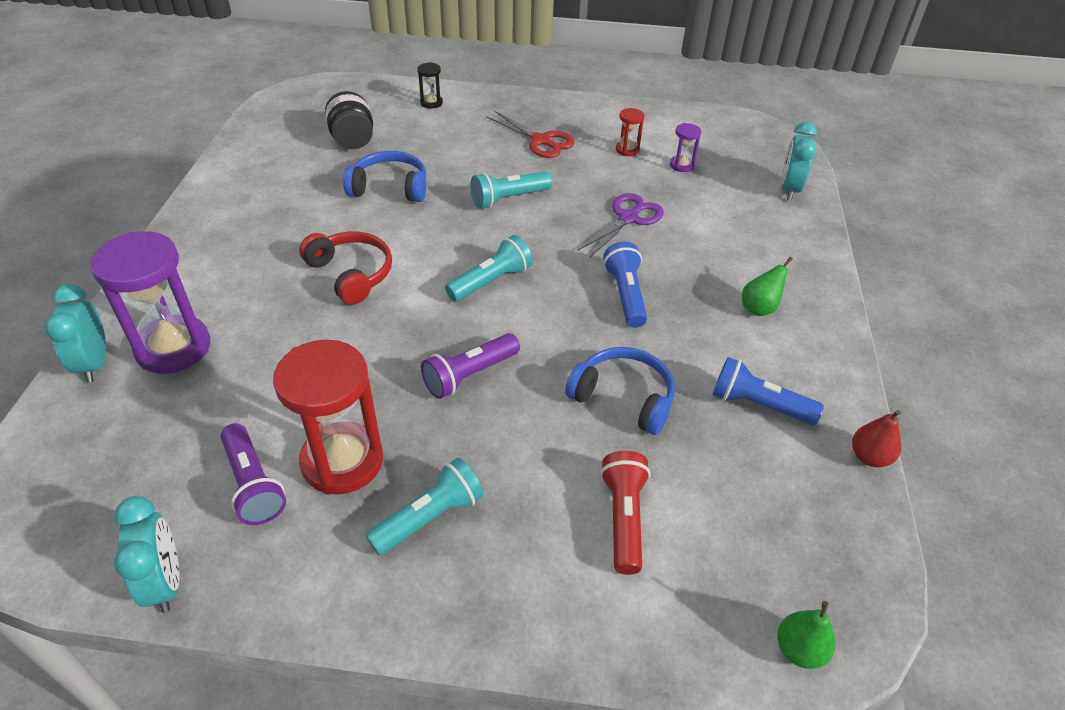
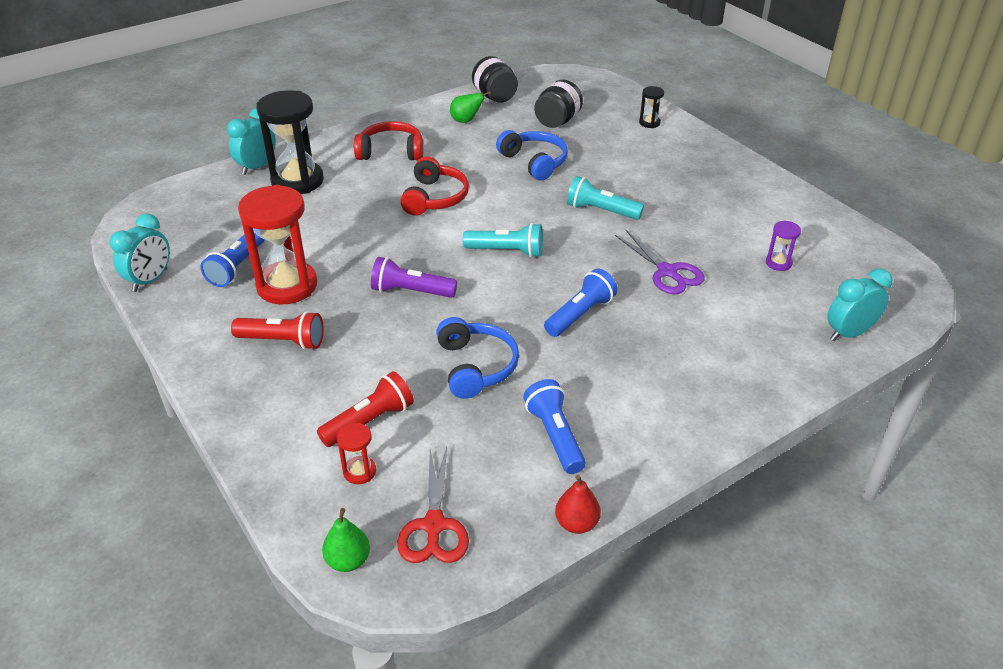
camera: 50 degrees right, 5 degrees down
purple hourglass [90,231,210,374] -> black hourglass [256,90,324,194]
purple flashlight [221,423,286,525] -> blue flashlight [200,233,265,287]
turquoise flashlight [365,457,484,555] -> red flashlight [231,311,324,350]
red scissors [486,111,575,158] -> red scissors moved to [397,447,469,563]
purple scissors [577,193,664,258] -> purple scissors turned 60 degrees clockwise [615,230,705,294]
red hourglass [616,108,645,156] -> red hourglass moved to [337,423,376,484]
green pear [742,257,793,316] -> green pear moved to [450,91,491,123]
none -> red headphones [354,121,423,161]
none -> black jar [472,56,518,103]

